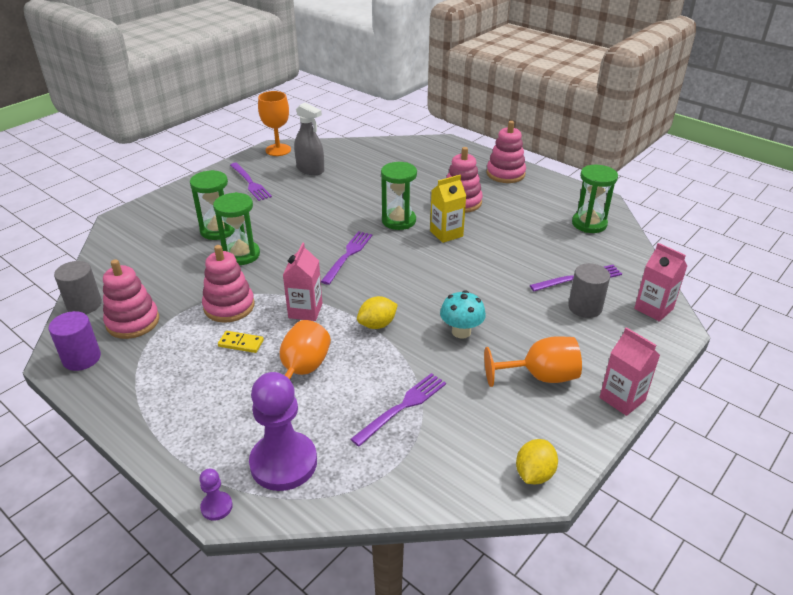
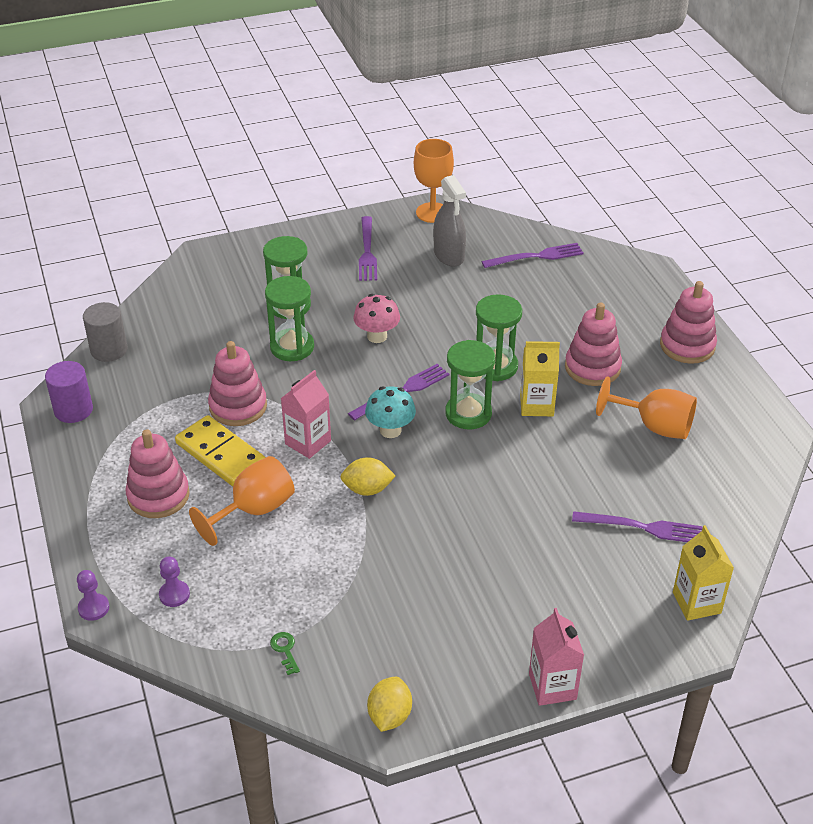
camera: 30 degrees right, 5 degrees up
pink stacking toy [103,259,159,339] -> pink stacking toy moved to [126,429,190,518]
yellow domino [218,331,264,353] -> yellow domino [175,415,266,486], size x1.96
purple pawn [249,372,317,491] -> purple pawn [159,557,190,607], size x0.44
purple fork [351,373,446,447] -> purple fork moved to [481,243,584,268]
turquoise mushroom [440,290,486,339] -> turquoise mushroom moved to [365,386,416,438]
orange goblet [484,336,582,387] -> orange goblet moved to [596,376,697,439]
yellow lemon [516,439,558,484] -> yellow lemon turned 45 degrees counterclockwise [367,677,412,732]
grey cylinder [568,263,610,318] -> none
green hourglass [572,165,618,233] -> green hourglass moved to [445,340,495,429]
pink carton [634,243,687,321] -> yellow carton [673,525,734,621]
none -> green key [270,632,300,675]
none -> pink mushroom [353,294,400,343]

